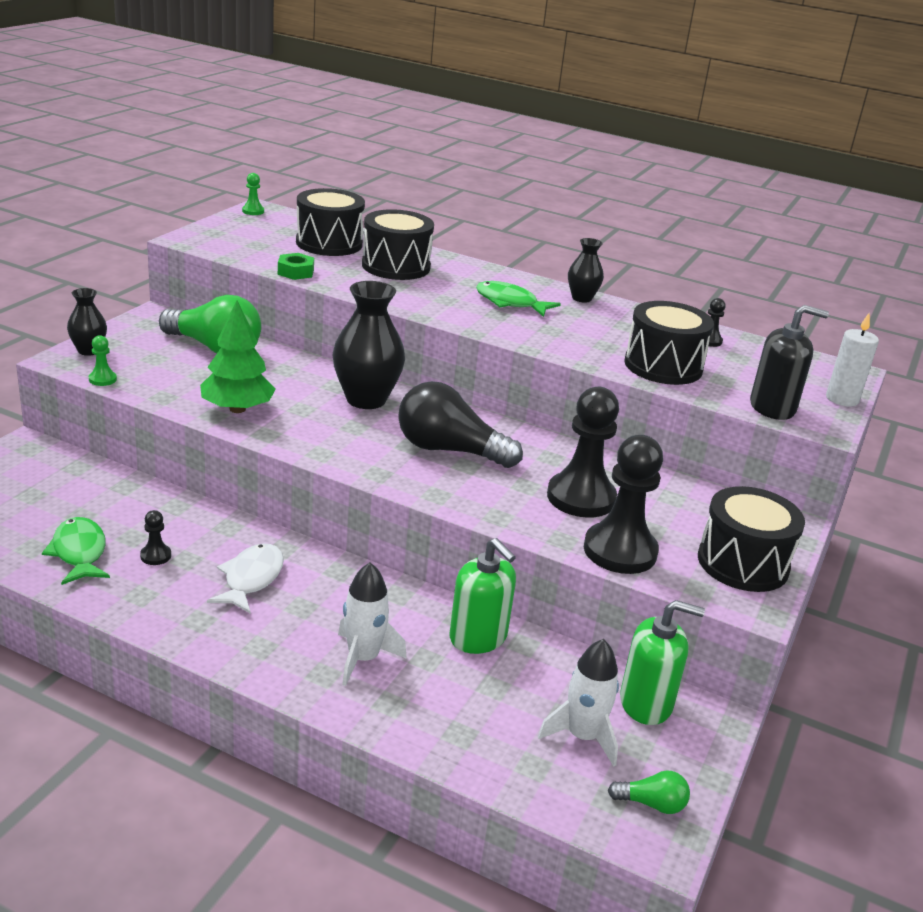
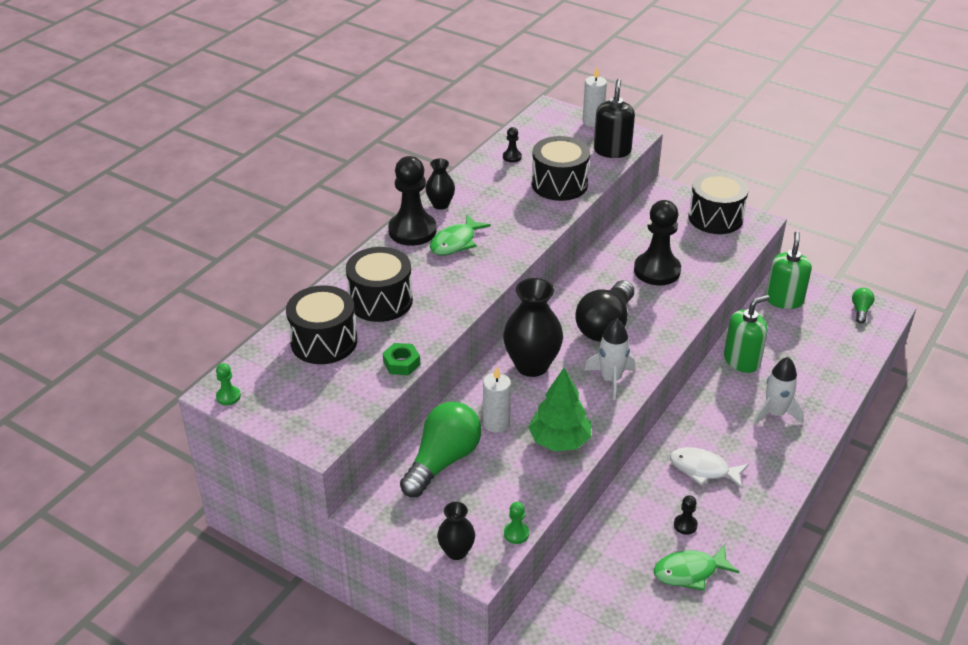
camera: 80 degrees left, 10 degrees up
white rocket [538,639,619,767] -> white rocket moved to [584,319,635,400]
black pawn [584,435,663,574] -> black pawn moved to [388,156,437,246]
none -> white candle [483,367,511,433]

